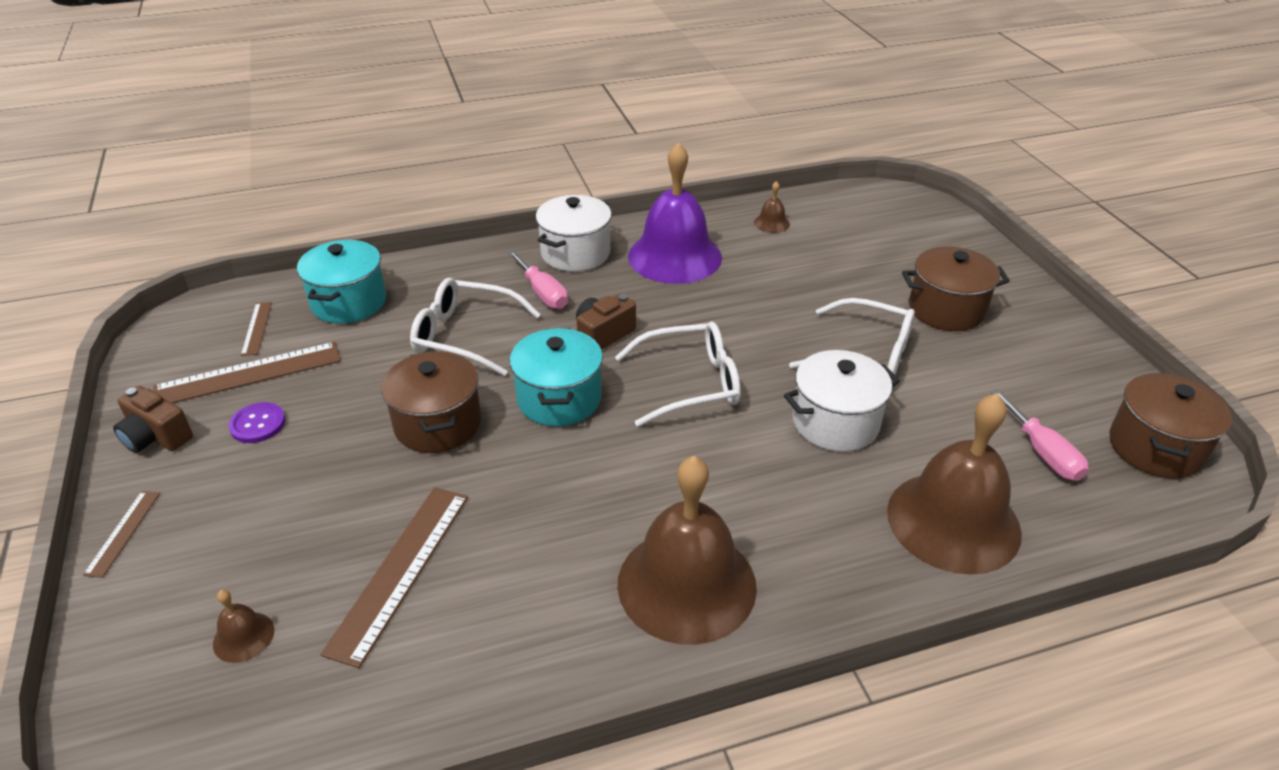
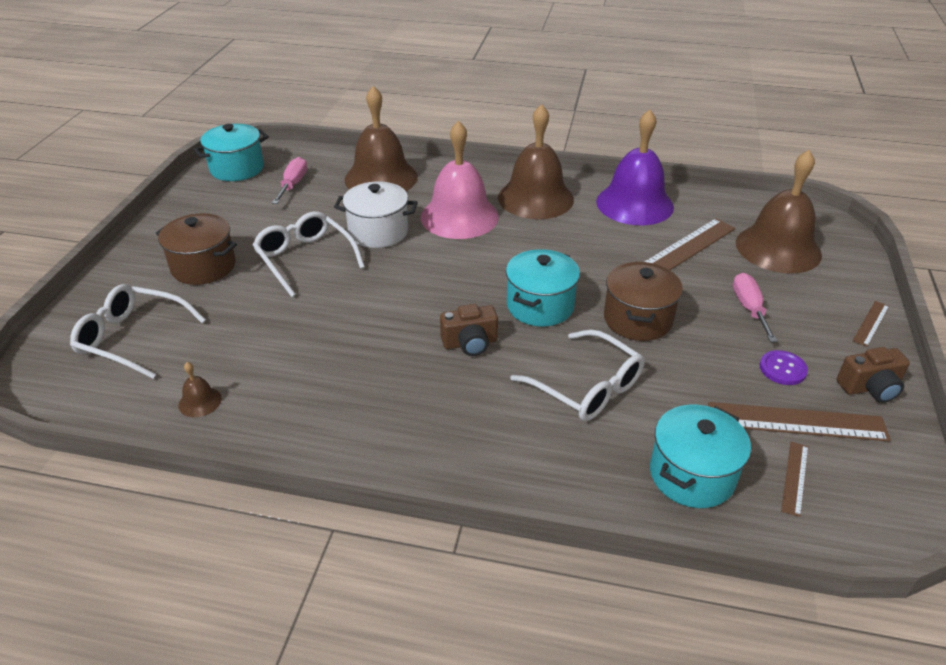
camera: 150 degrees left, 0 degrees up
brown camera [113,386,193,453] -> brown camera turned 105 degrees clockwise [837,347,910,403]
brown bell [213,590,274,663] -> brown bell [736,150,822,273], size x2.49
pink screwdriver [508,250,568,309] -> pink screwdriver moved to [733,273,777,342]
white pot [536,195,612,272] -> none
white glasses [615,322,741,427] -> white glasses moved to [70,284,206,379]
purple bell [628,142,722,284] -> purple bell moved to [596,109,674,225]
brown pot [1110,373,1232,479] -> turquoise pot [193,124,269,181]
none -> pink bell [420,121,499,239]

